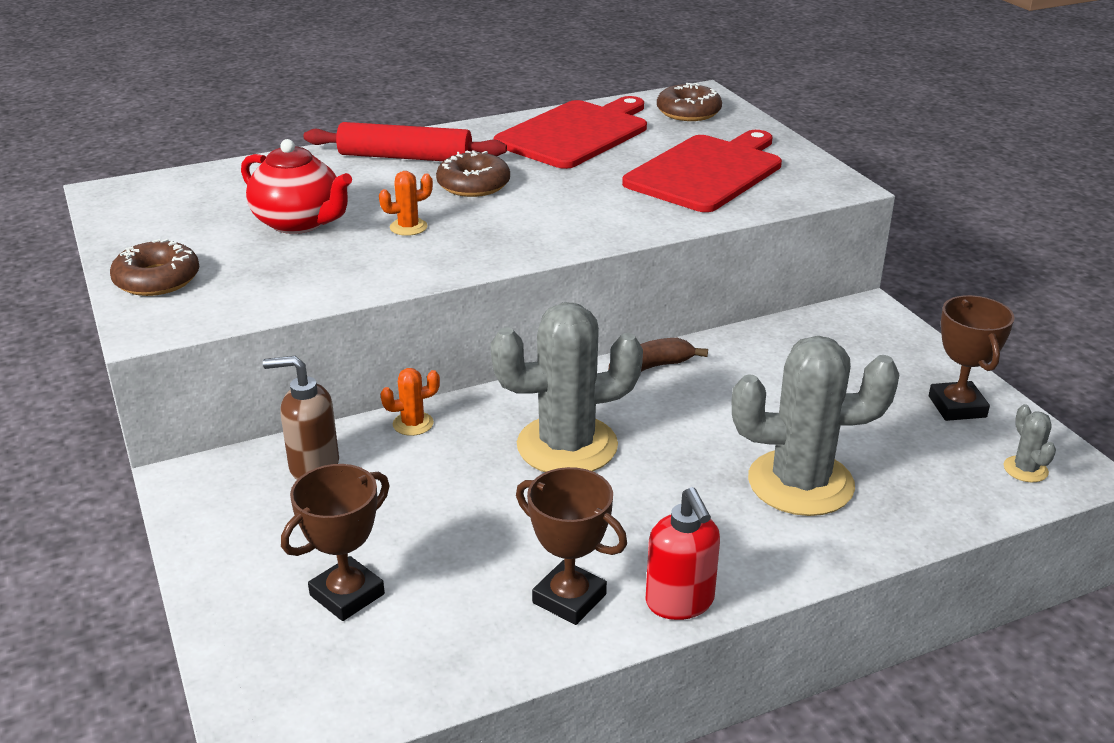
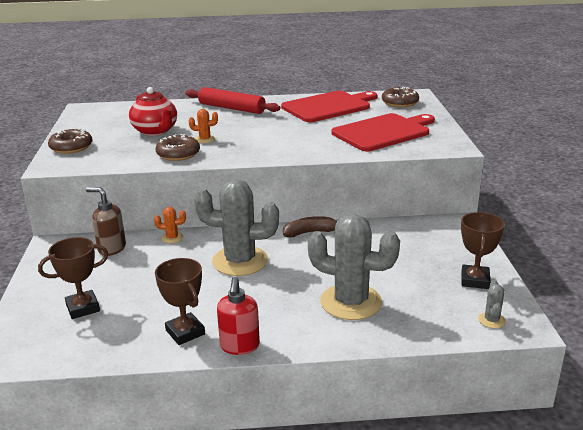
camera: 20 degrees right, 5 degrees down
brown donut [436,150,510,197] -> brown donut moved to [156,134,200,161]

